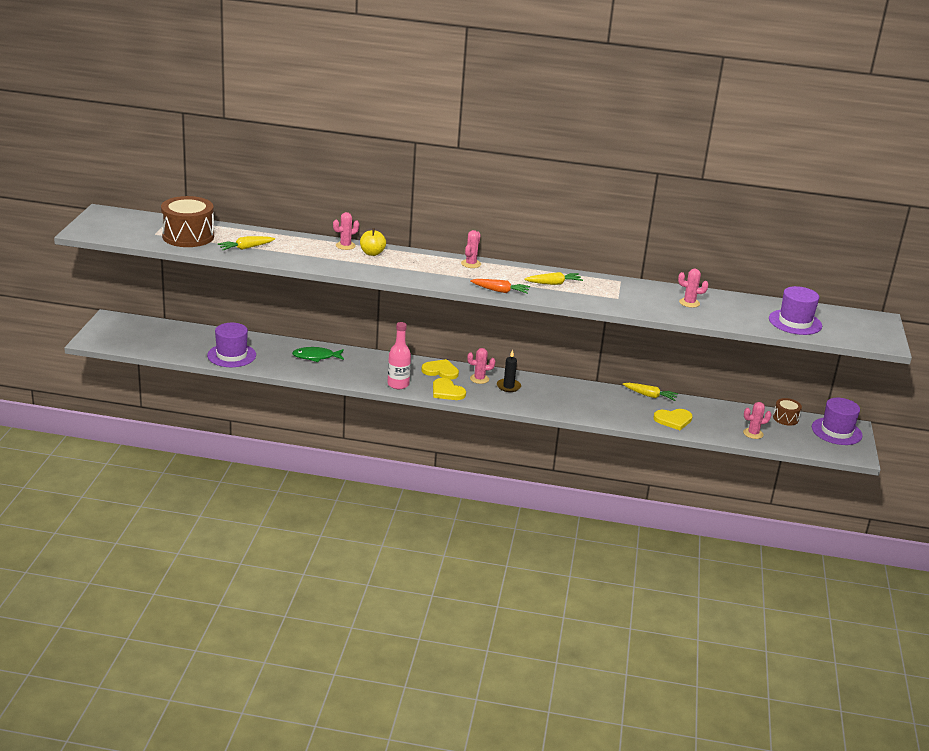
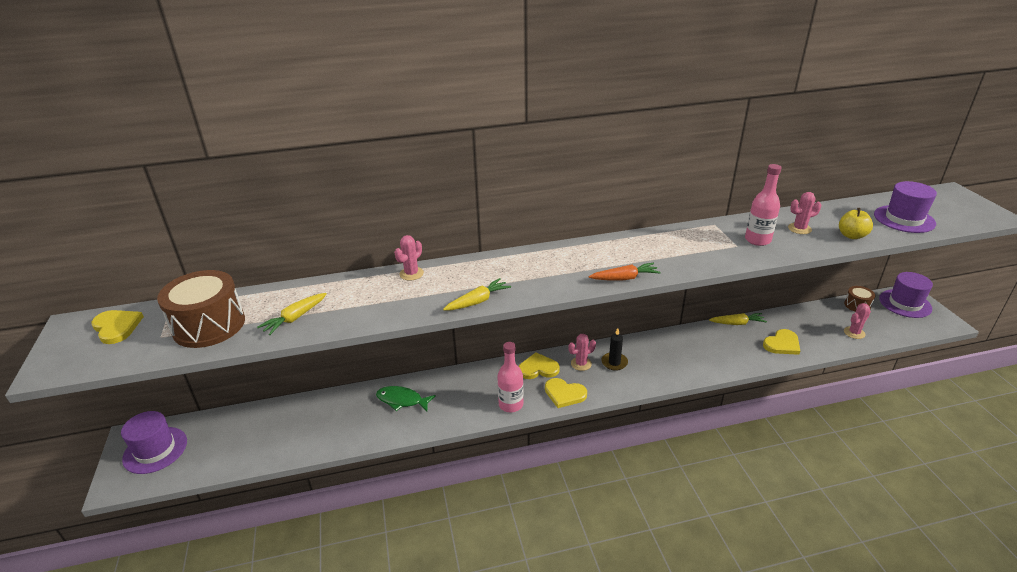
camera: 20 degrees left, 5 degrees up
purple hat [207,323,256,367] -> purple hat moved to [121,411,187,474]
green fish [292,347,344,362] -> green fish turned 45 degrees clockwise [376,386,436,411]
yellow apple [360,228,386,256] -> yellow apple moved to [839,208,873,239]
pink cactus [461,230,481,268] -> none
yellow carrot [524,272,583,285] -> yellow carrot moved to [443,278,511,311]
none -> yellow heart [91,310,144,344]
none -> pink bottle [745,164,782,246]

